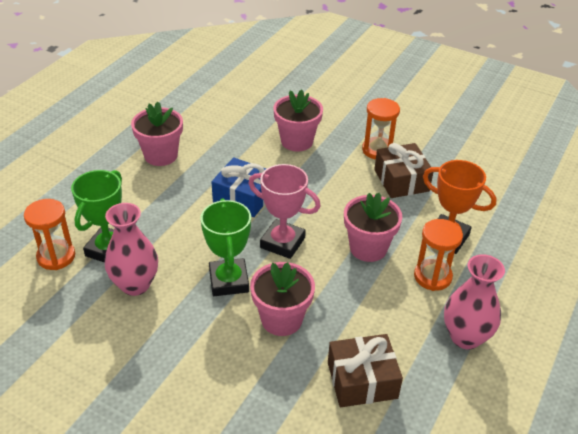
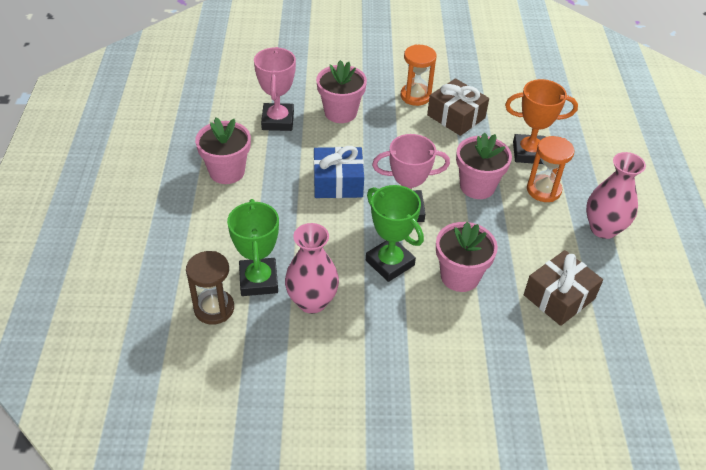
camera: 30 degrees left, 5 degrees up
orange hourglass [24,199,75,270] -> brown hourglass [186,251,234,325]
none -> pink trophy [254,47,296,131]

